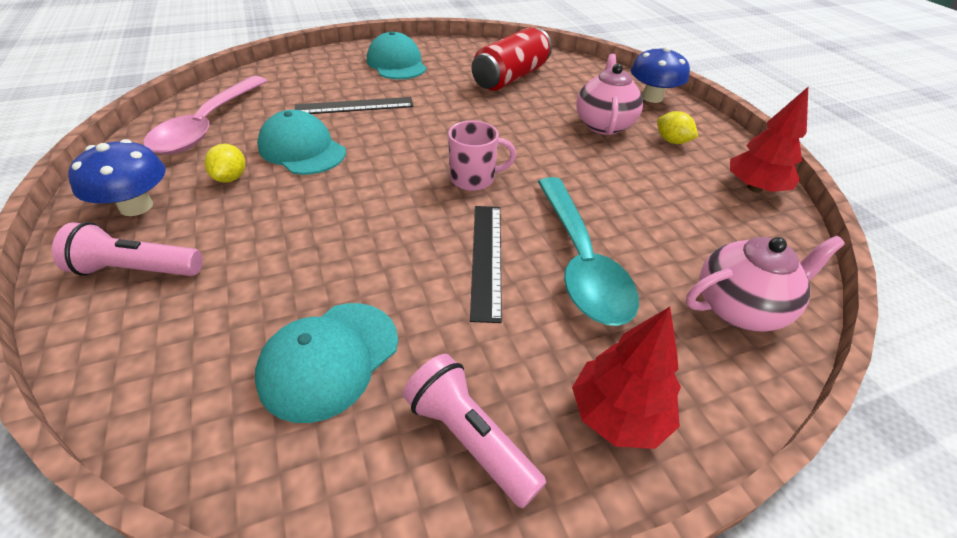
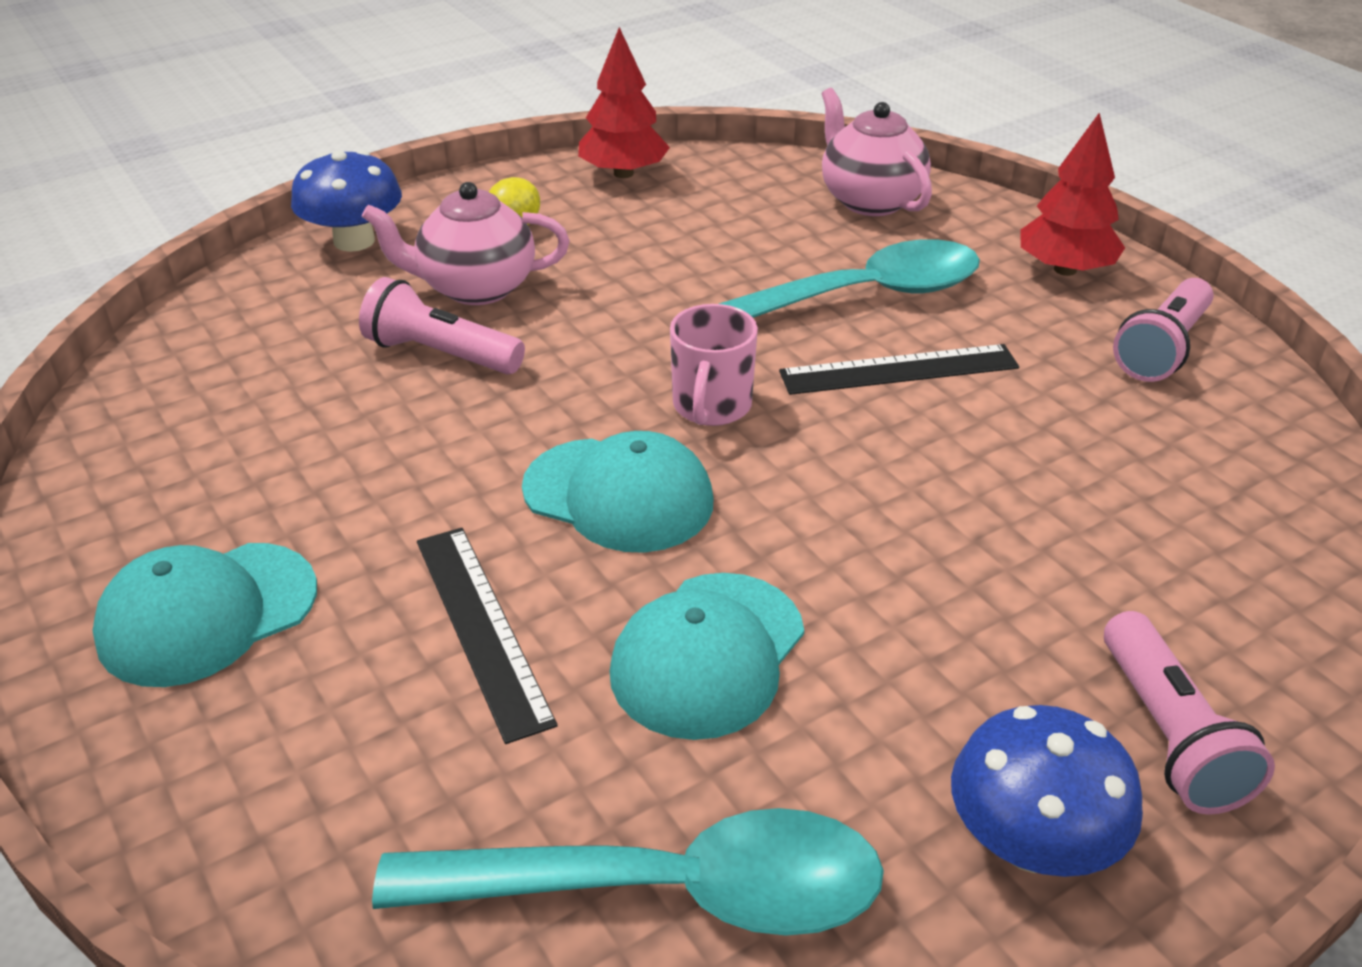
camera: 100 degrees left, 5 degrees down
pink spoon [143,76,267,155] -> turquoise spoon [372,808,884,936]
yellow lemon [204,144,245,183] -> none
turquoise cap [255,303,398,423] -> turquoise cap moved to [522,431,713,553]
pink mug [448,120,516,191] -> pink mug turned 150 degrees counterclockwise [670,304,758,426]
red can [472,28,552,91] -> none
none -> pink flashlight [359,277,525,374]

